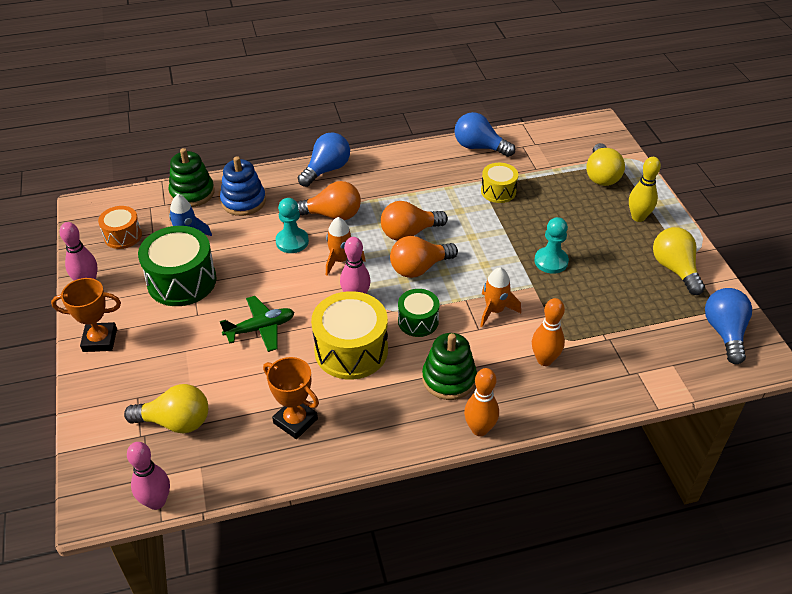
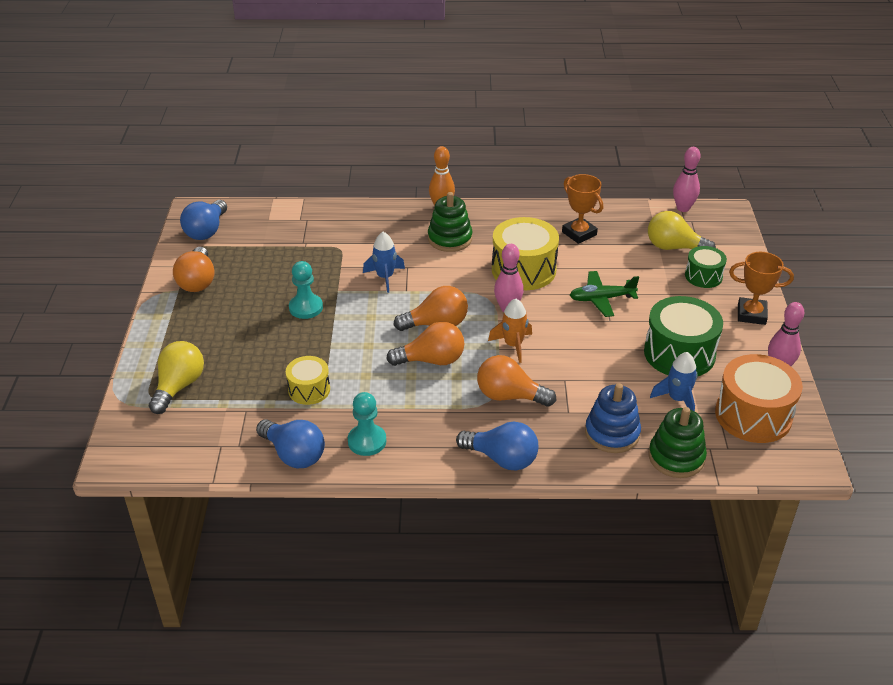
camera: 165 degrees left, 5 degrees down
orange drum [98,206,142,249] -> orange drum [715,354,803,443], size x1.75
turquoise pawn [276,198,309,253] -> turquoise pawn moved to [348,392,386,456]
blue light bulb [298,132,350,187] -> blue light bulb turned 120 degrees counterclockwise [456,422,538,471]
green drum [398,289,439,337] -> green drum moved to [685,246,727,288]
orange rocket [480,267,521,327] -> blue rocket [363,232,405,293]
orange bowling pin [532,298,565,366] -> none
yellow bowling pin [629,157,661,222] -> none
yellow light bulb [653,227,705,295] -> orange light bulb [173,247,214,292]

